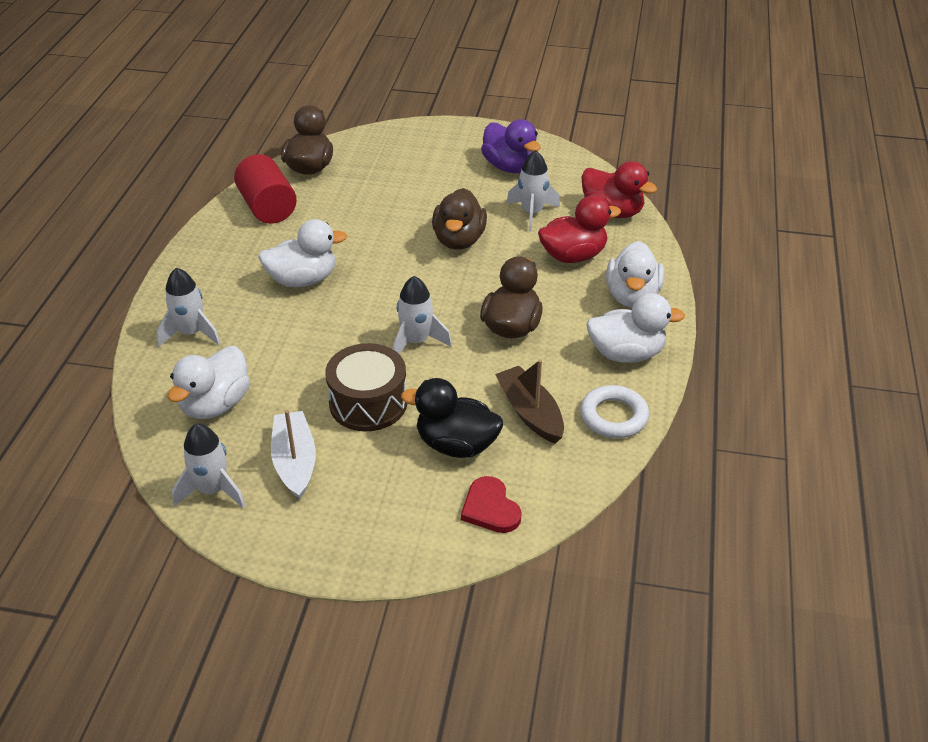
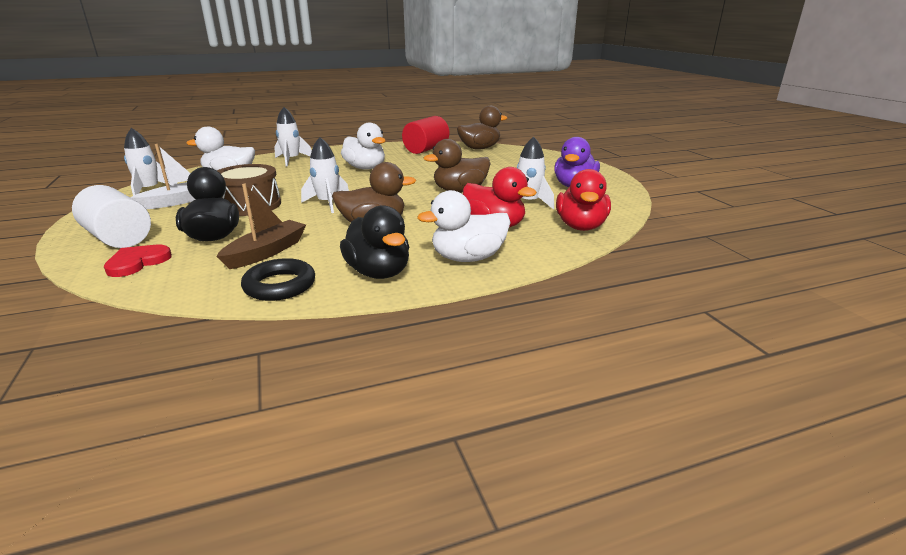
camera: 60 degrees right, 15 degrees down
white ring [580,385,649,438] -> black ring [241,258,315,301]
white duck [586,293,685,363] -> black duck [340,205,409,279]
none -> white cylinder [72,185,151,248]

